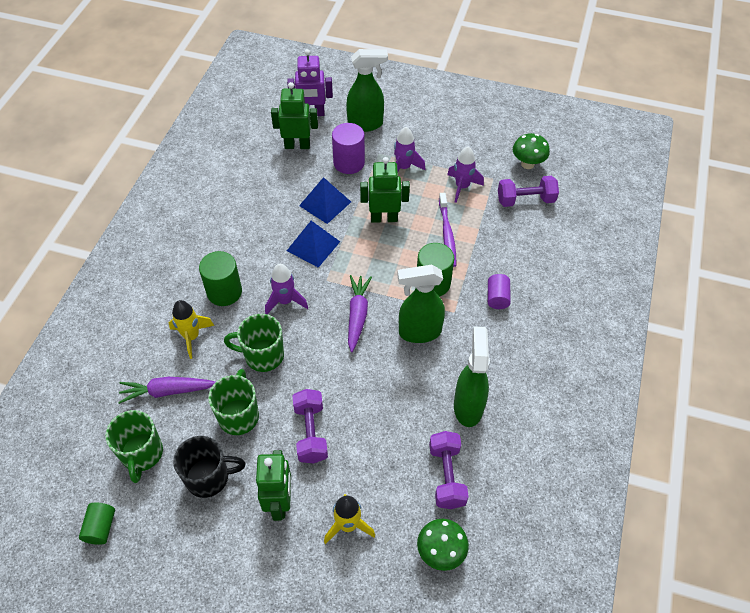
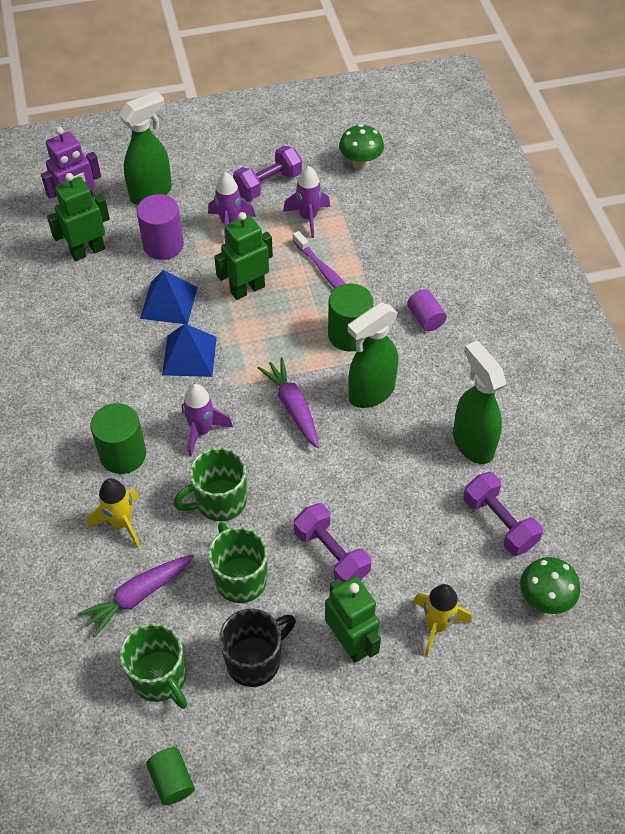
camera: 30 degrees left, 0 degrees up
purple dumbbell [498,176,559,207] -> purple dumbbell moved to [233,146,302,200]

